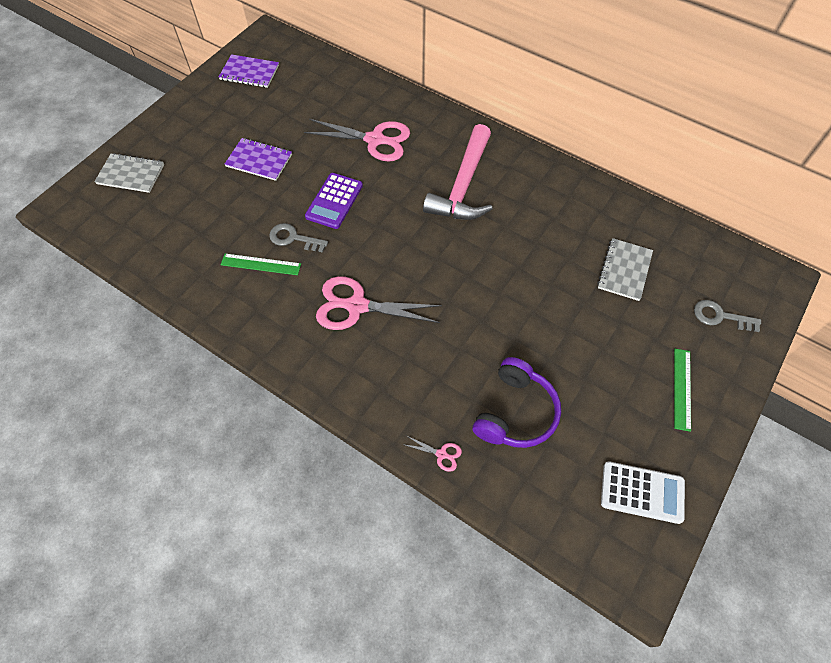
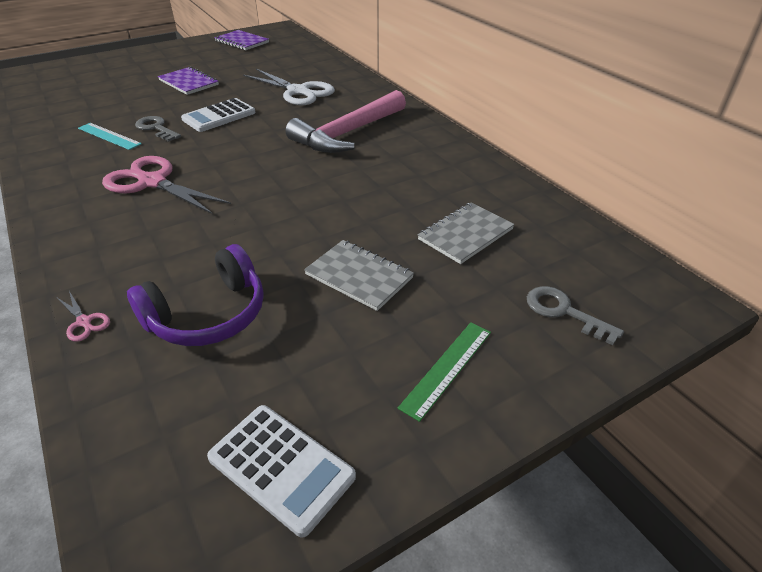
camera: 25 degrees right, 20 degrees down
grey notebook [94,153,164,193] -> grey notebook moved to [304,240,414,311]
green ruler [221,253,301,275] -> turquoise ruler [78,123,142,150]
pink scissors [304,119,410,162] -> white scissors [243,69,335,105]
purple calculator [305,173,363,229] -> white calculator [181,98,256,132]

